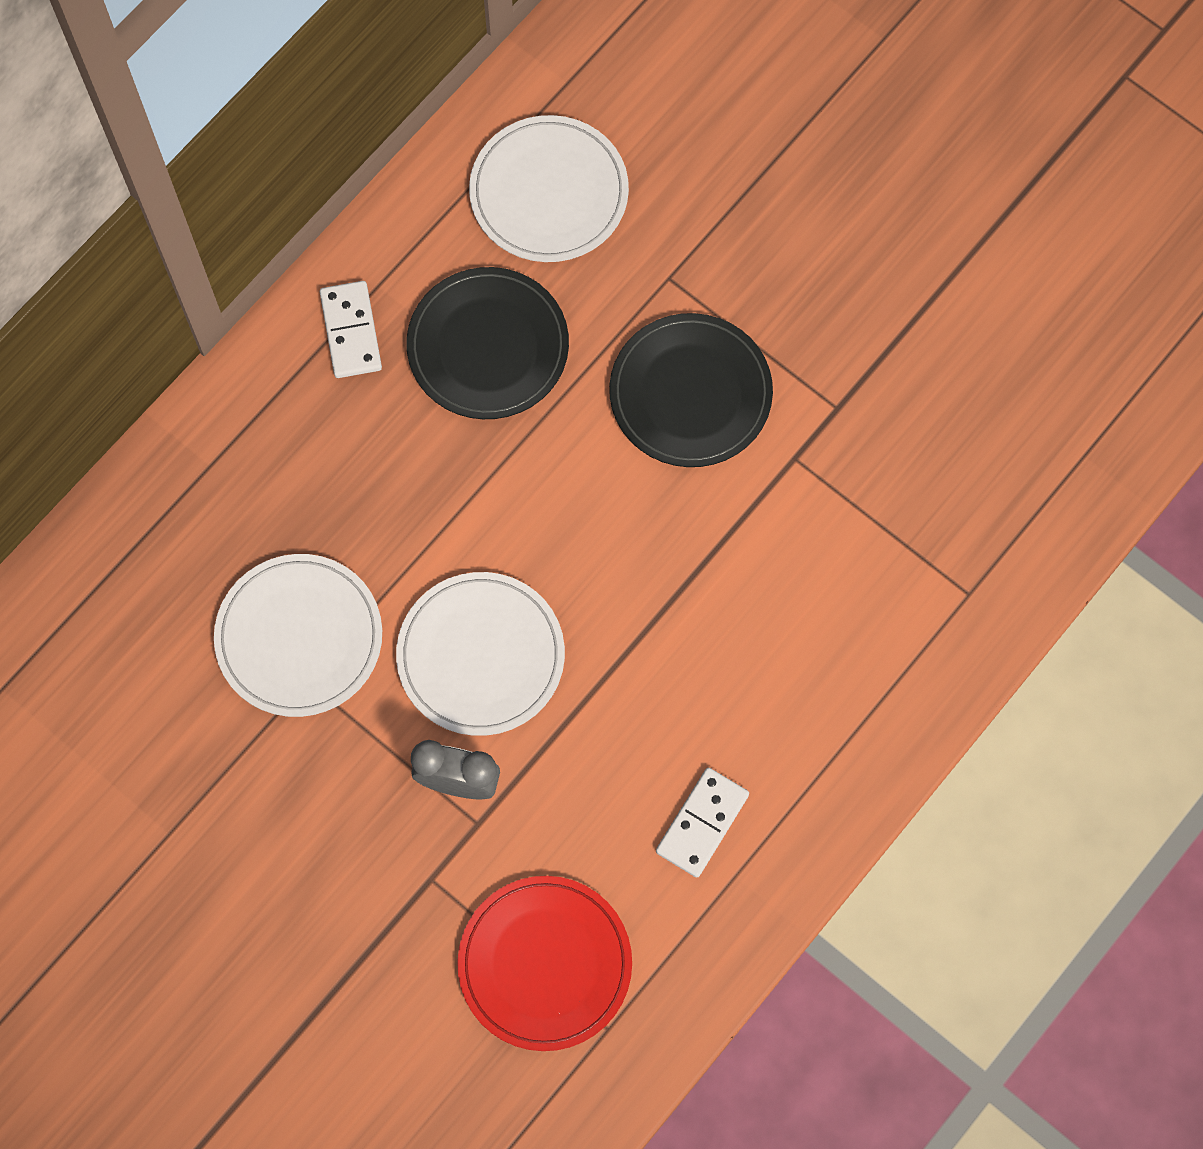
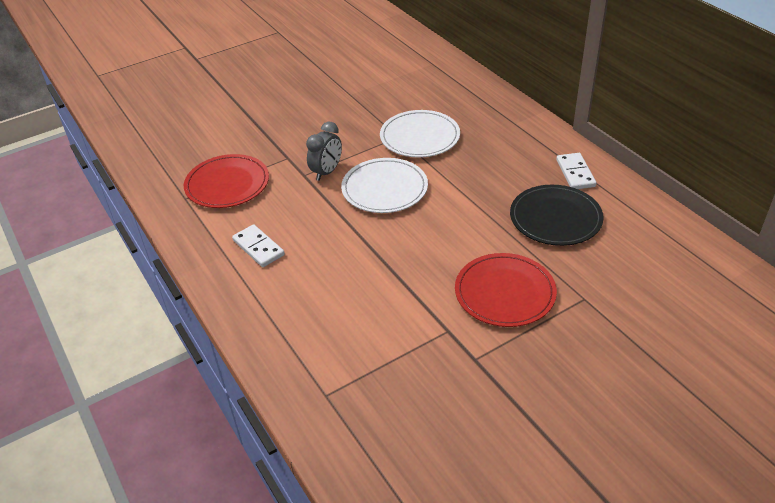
camera: 110 degrees right, 30 degrees down
white domino [320,281,382,378] -> white domino turned 75 degrees clockwise [556,153,596,189]
white plate [469,115,629,262] -> none
black plate [609,313,773,467] -> red plate [455,253,557,327]

